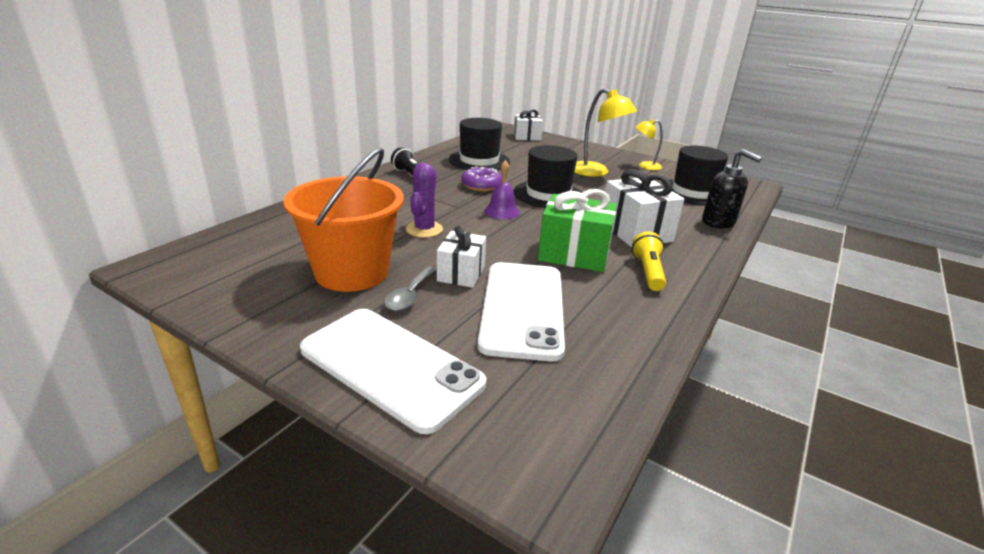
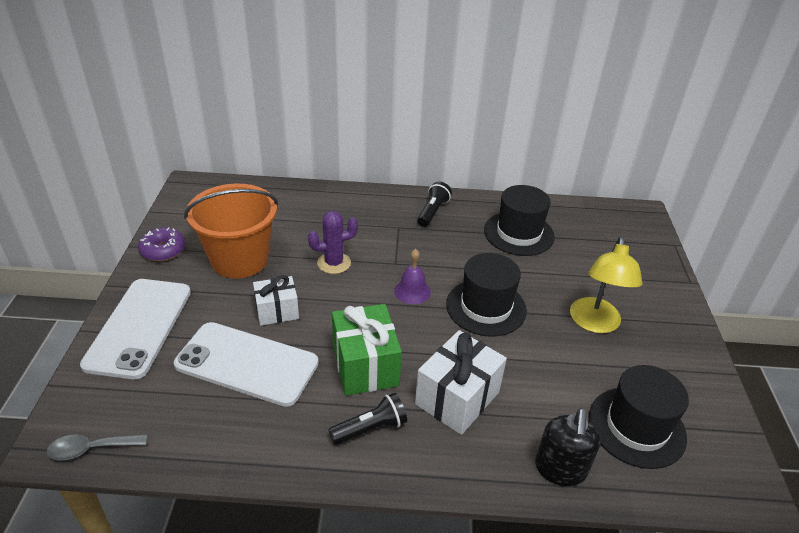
camera: 60 degrees right, 10 degrees up
grey spoon [384,266,437,311] -> grey spoon moved to [47,434,147,460]
purple donut [461,166,502,192] -> purple donut moved to [138,227,185,261]
white phone [478,262,565,361] -> white phone turned 45 degrees clockwise [174,322,319,407]
white gift [514,110,543,141] -> none
yellow flashlight [632,232,666,291] -> black flashlight [328,393,407,445]
yellow lamp [636,119,663,170] -> none

